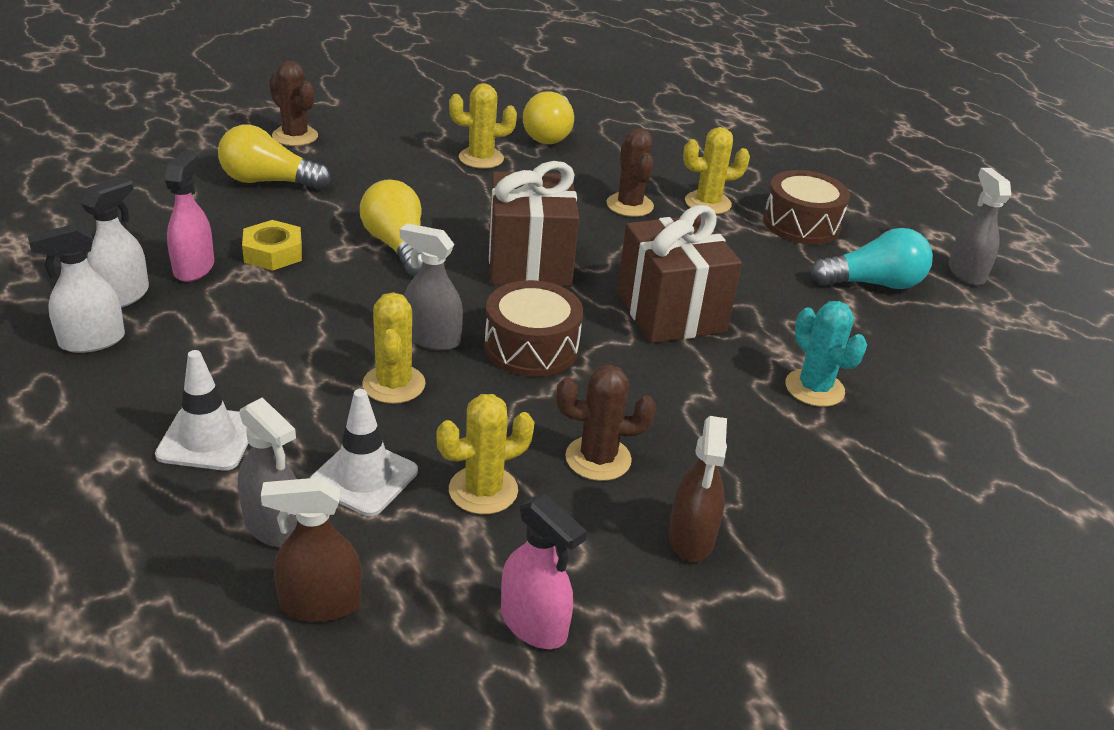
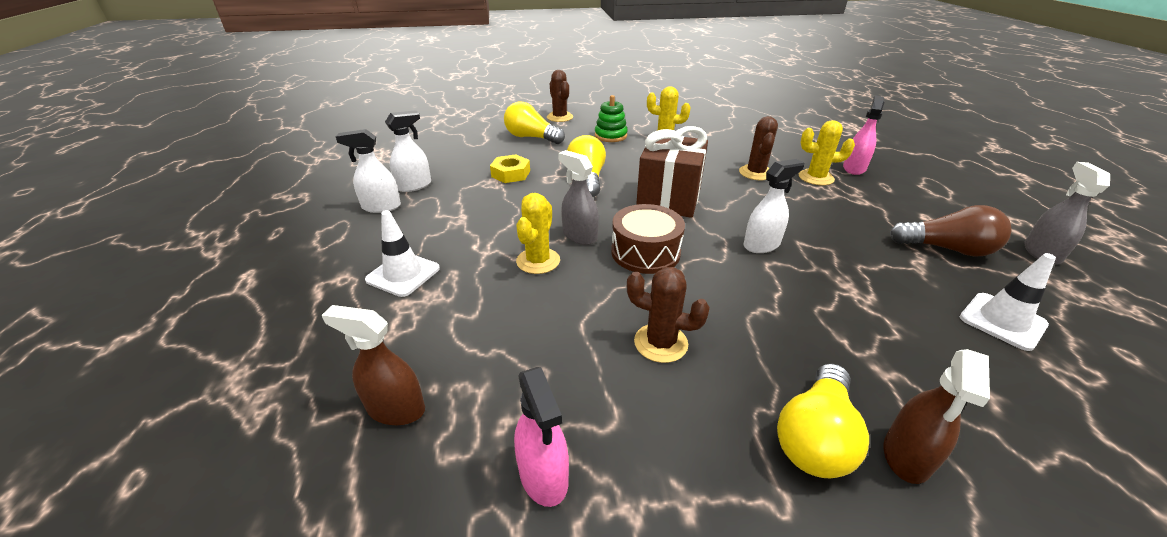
camera: 25 degrees right, 0 degrees up
pink spray bottle [165,151,214,282] -> pink spray bottle moved to [843,96,884,175]
grey spray bottle [238,397,297,547] -> none
white traffic cone [310,389,418,516] -> white traffic cone moved to [960,253,1056,351]
yellow cactus [436,394,534,514] -> none
yellow light bulb [523,91,574,144] -> yellow light bulb moved to [777,364,869,478]
brown gift [617,205,742,343] -> white spray bottle [744,159,804,253]
brown spray bottle [668,416,727,562] -> brown spray bottle moved to [884,349,990,484]
brown drum [763,170,850,244] -> none
turquoise cactus [785,301,867,407] -> none
turquoise light bulb [811,228,933,289] -> brown light bulb [890,205,1012,257]
none -> green stacking toy [595,95,628,142]

